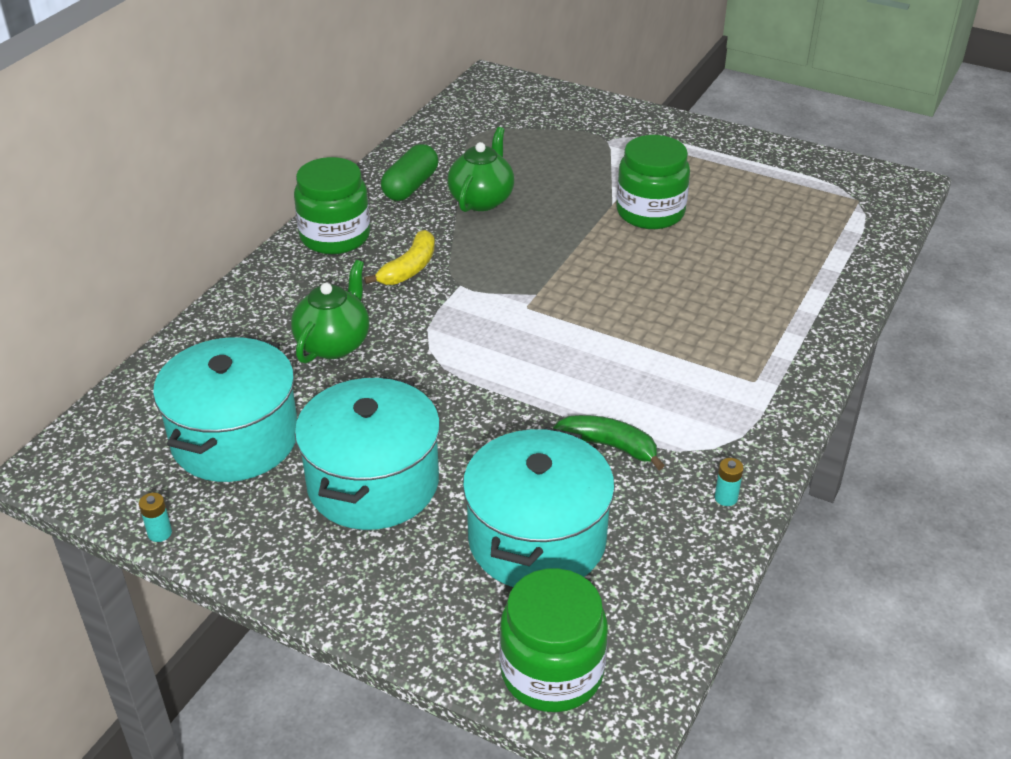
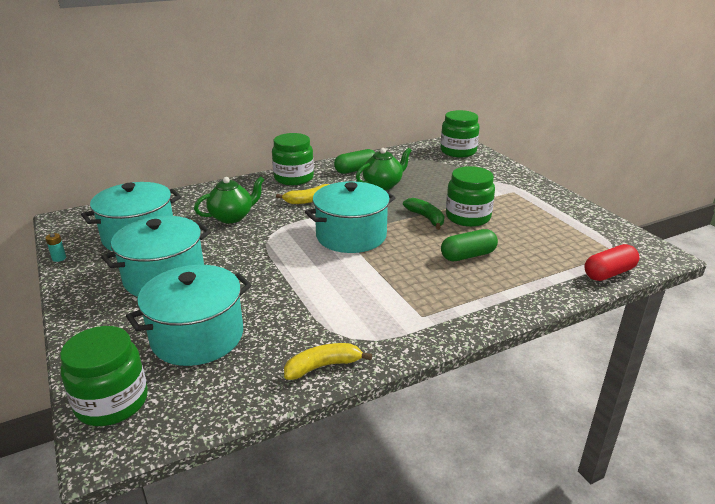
camera: 35 degrees right, 10 degrees down
green banana [553,415,665,470] -> green banana moved to [403,198,445,230]
turquoise battery [715,458,744,506] -> yellow banana [284,343,372,380]
none -> turquoise pot [305,181,395,253]
none -> green jar [440,110,479,157]
none -> green capsule [441,229,498,261]
none -> red capsule [584,244,640,281]

